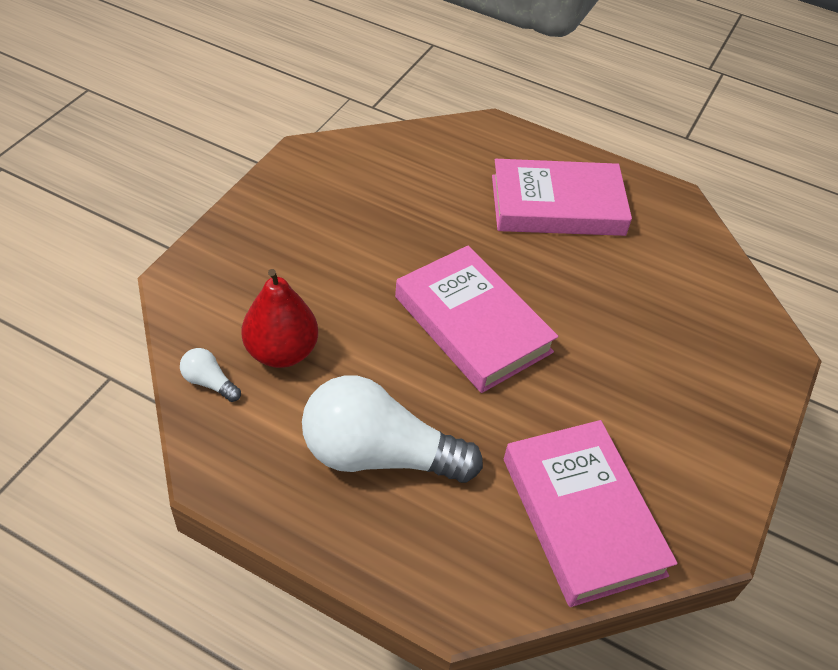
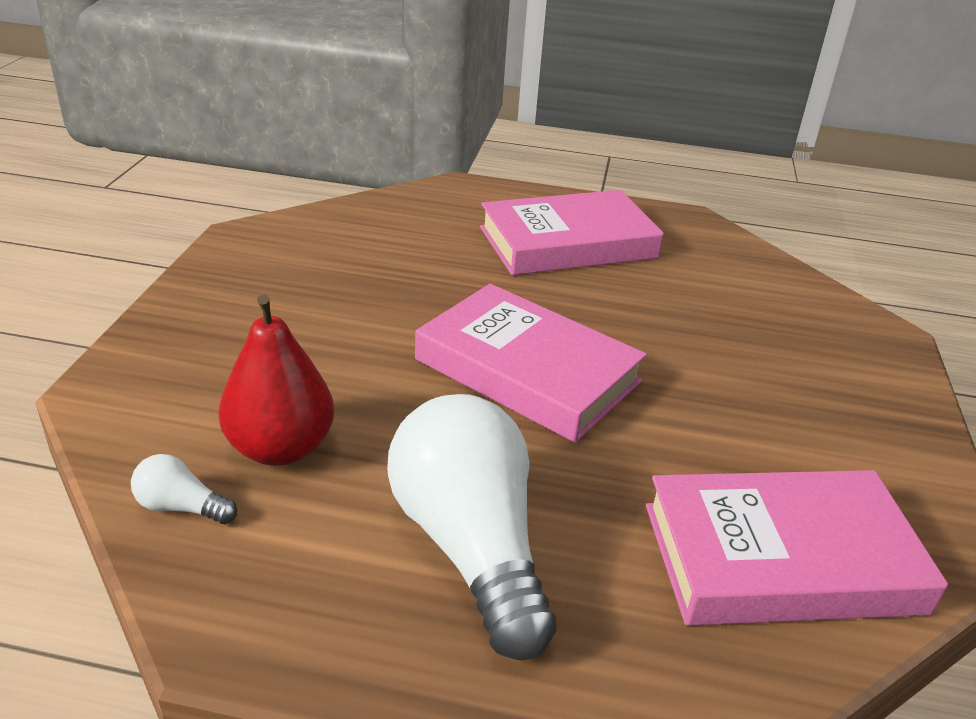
camera: 15 degrees left, 15 degrees down
white light bulb [302,376,483,483] -> white light bulb turned 75 degrees clockwise [387,394,556,660]
pink book [504,420,678,607] -> pink book turned 60 degrees counterclockwise [646,470,948,626]

